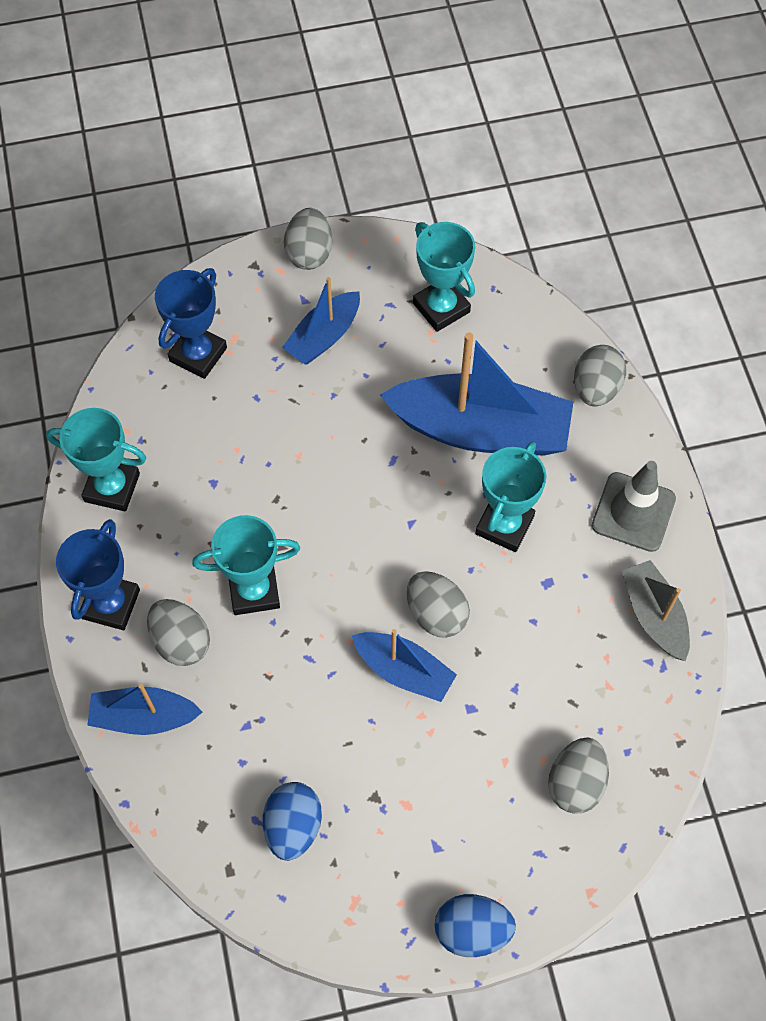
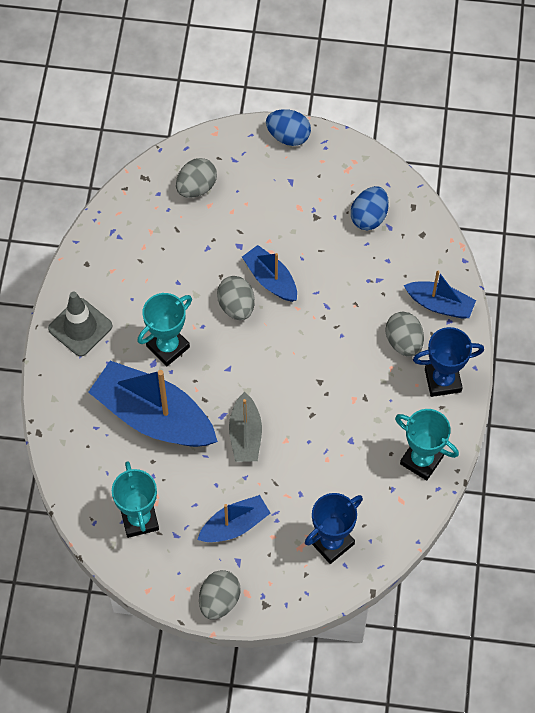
camera: 160 degrees left, 0 degrees up
blue trophy [56,519,140,630] -> blue trophy turned 45 degrees clockwise [413,327,484,397]
turquoise trophy [192,515,300,615] -> none
grey egg [574,345,626,406] -> none
grey boat [622,560,690,661] -> grey boat moved to [229,392,262,462]

